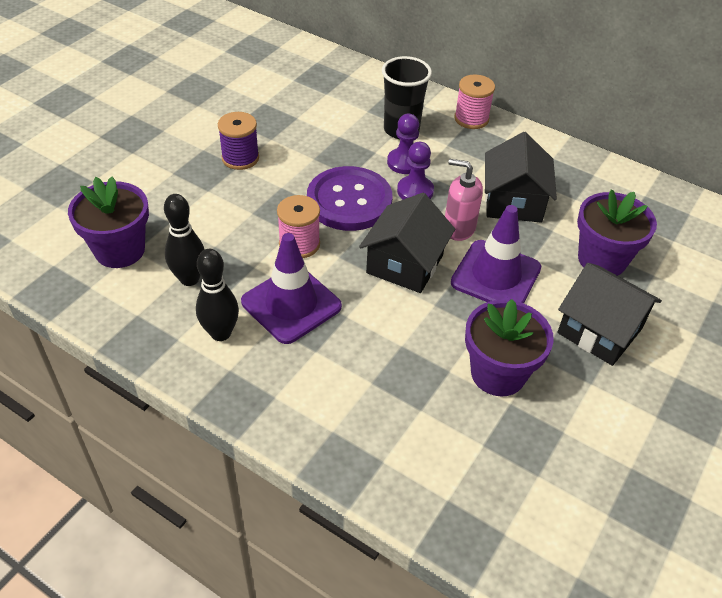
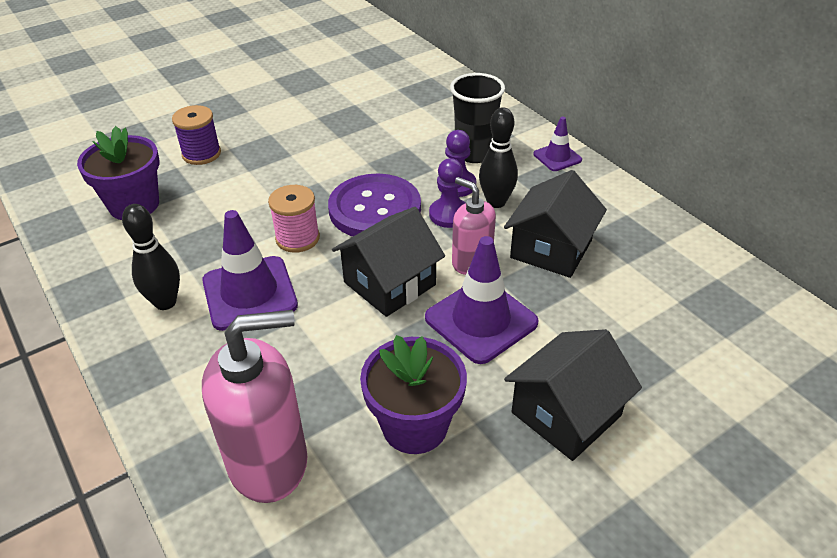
camera: 25 degrees right, 5 degrees down
black bowling pin [164,194,205,286] -> black bowling pin moved to [479,107,518,208]
purple spool [218,112,259,170] -> purple spool moved to [172,105,221,165]
pink spool [454,75,495,129] -> purple traffic cone [533,116,582,171]
black house [557,263,662,366] -> black house turned 75 degrees clockwise [504,329,642,461]
purple flower pot [577,190,657,276] -> none
none -> pink soap dispenser [202,310,307,503]

